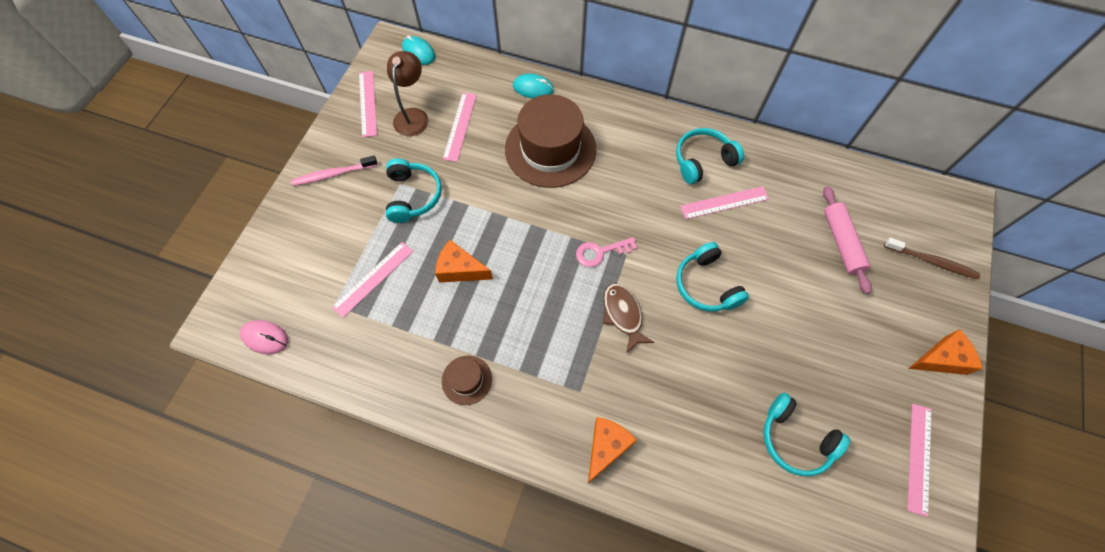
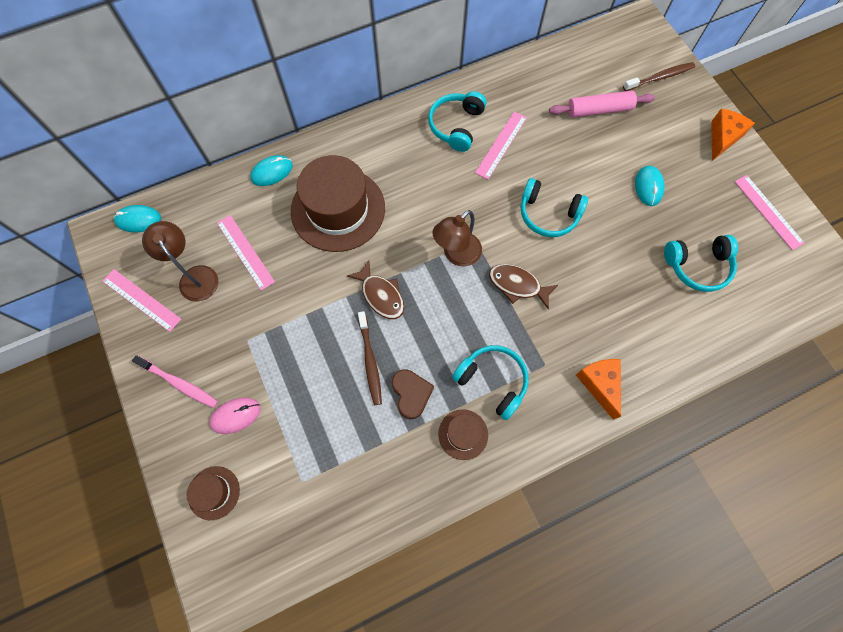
camera: 45 degrees left, 5 degrees up
pink mouse [240,320,288,355] -> pink mouse moved to [209,398,261,434]
pink toothbrush [291,156,378,186] -> pink toothbrush turned 90 degrees counterclockwise [132,355,218,408]
pink ruler [332,242,413,318] -> none
turquoise headphones [386,159,442,223] -> turquoise headphones moved to [452,345,529,420]
orange cheese [435,240,493,283] -> brown toothbrush [358,311,382,405]
pink key [576,237,637,267] -> brown lamp [432,210,482,267]
pink rolling pin [823,186,872,294] -> pink rolling pin turned 45 degrees counterclockwise [549,91,655,118]
none -> brown hat [186,466,240,520]
none -> brown fish [347,260,404,319]
none -> brown heart [392,369,434,419]
none -> turquoise mouse [635,166,664,206]

